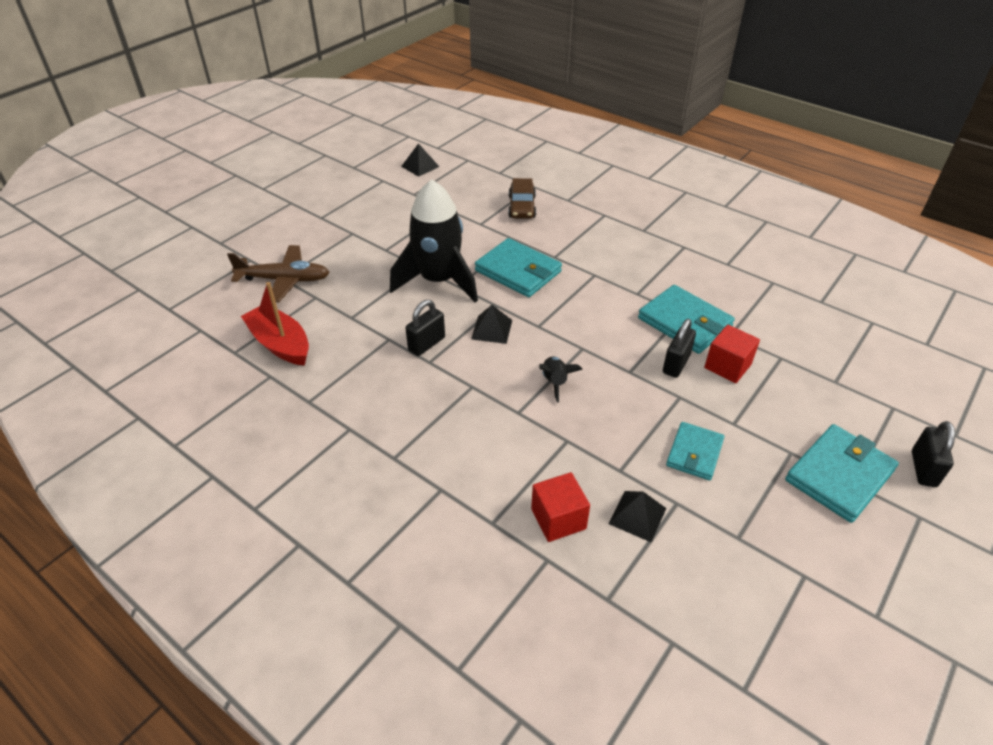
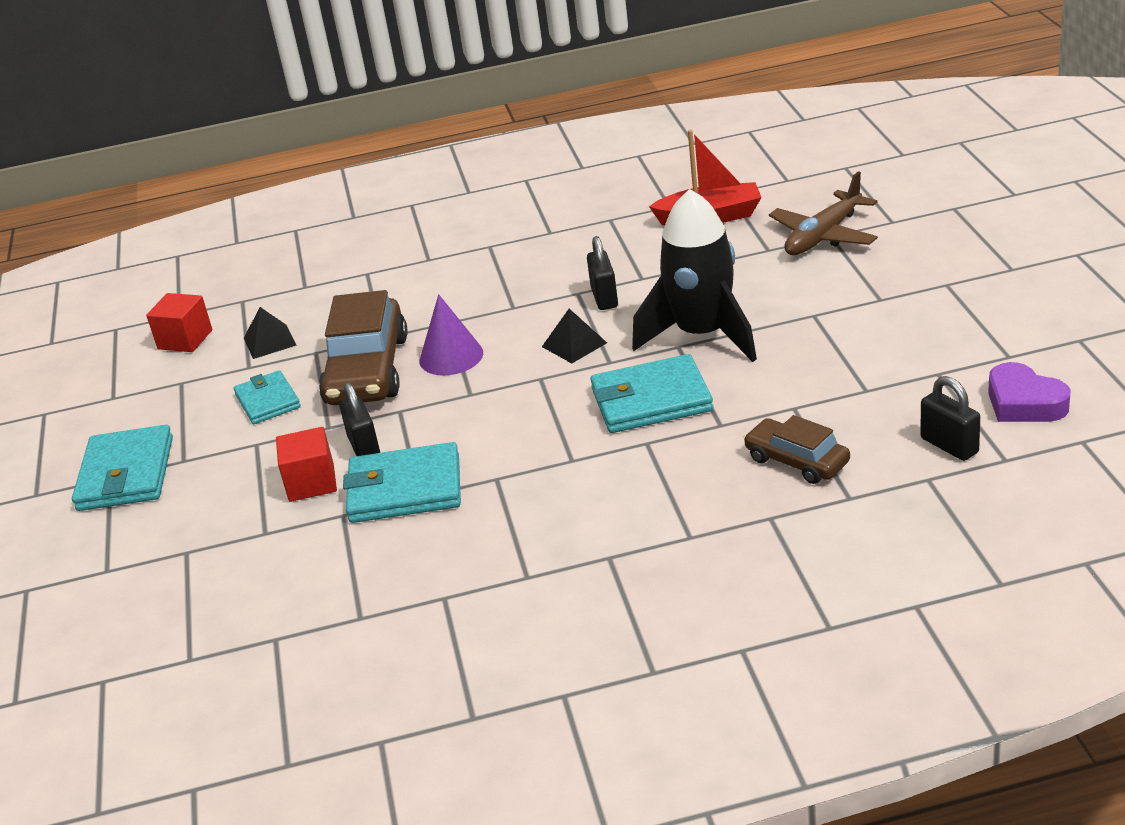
camera: 135 degrees right, 10 degrees down
black pyramid [401,143,439,177] -> purple heart [988,362,1071,422]
red cube [531,472,590,542] -> red cube moved to [146,293,212,352]
black rocket [539,356,583,403] -> purple cone [420,294,483,375]
black padlock [912,421,955,487] -> black padlock moved to [920,376,980,461]
none -> brown car [319,290,408,405]

